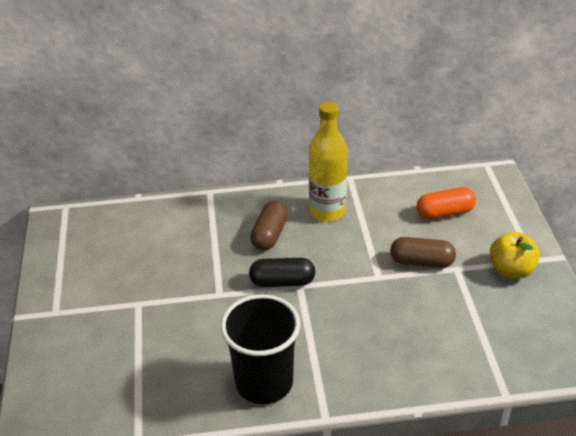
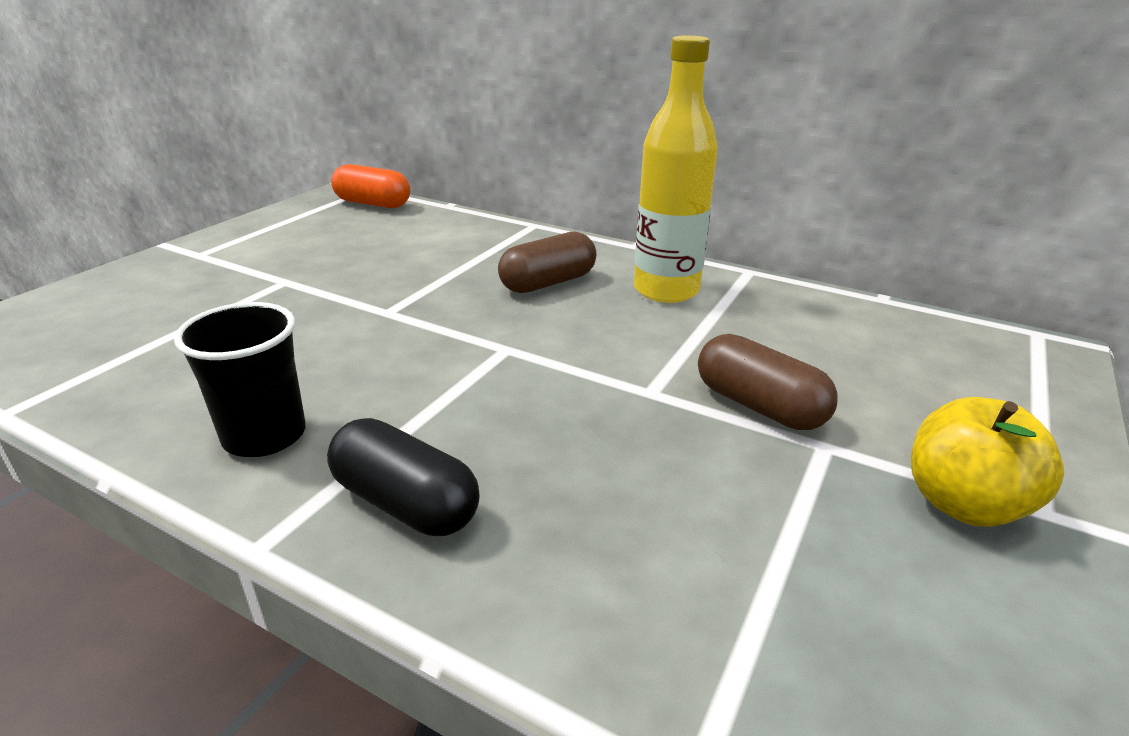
camera: 35 degrees right, 10 degrees down
black cup [221,294,300,404] -> black cup [174,302,306,457], size x0.65
black capsule [249,258,315,287] -> black capsule moved to [327,418,480,536]
orange capsule [416,187,476,219] -> orange capsule moved to [331,164,410,208]

